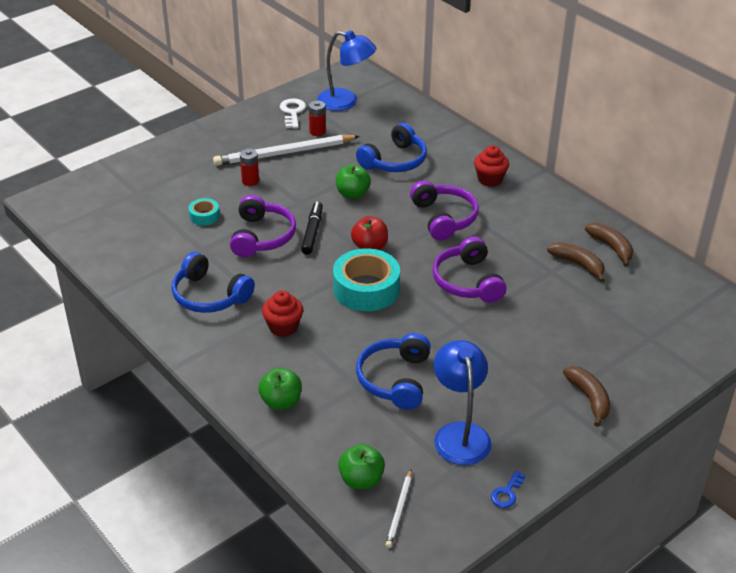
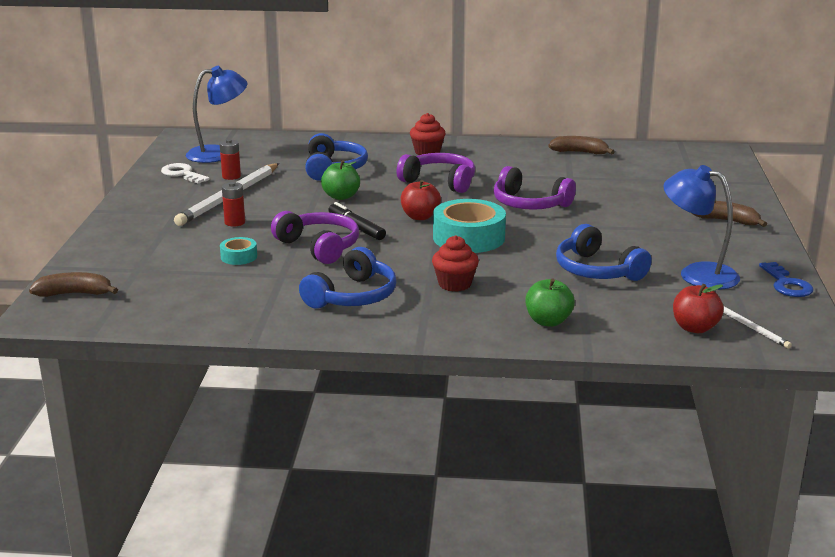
camera: 45 degrees left, 15 degrees down
blue headphones [171,252,255,313] -> blue headphones turned 45 degrees counterclockwise [299,247,396,309]
green apple [338,444,385,489] -> red apple [673,284,724,333]
blue key [491,471,526,508] -> blue key [759,262,814,297], size x1.52
brown banana [547,242,605,282] -> brown banana moved to [29,272,118,297]

